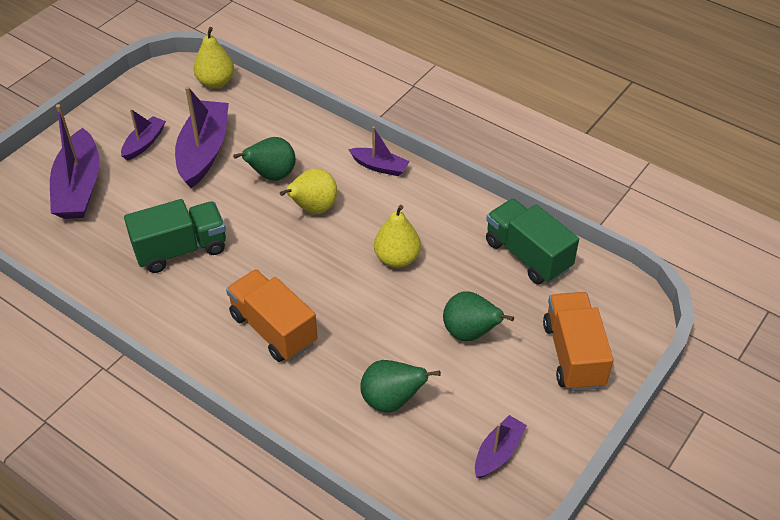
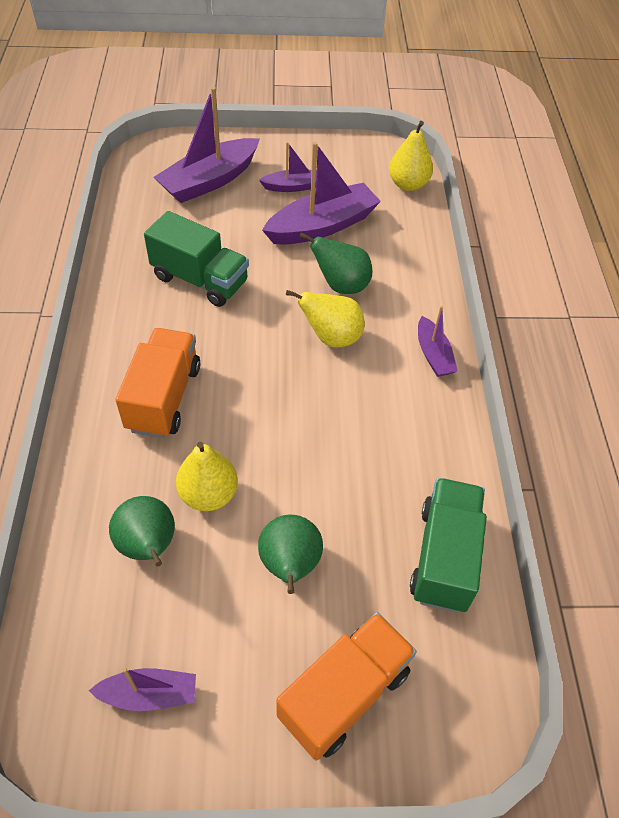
camera: 50 degrees right, 5 degrees up
yellow pear [374,205,421,268] -> yellow pear moved to [176,442,238,511]

